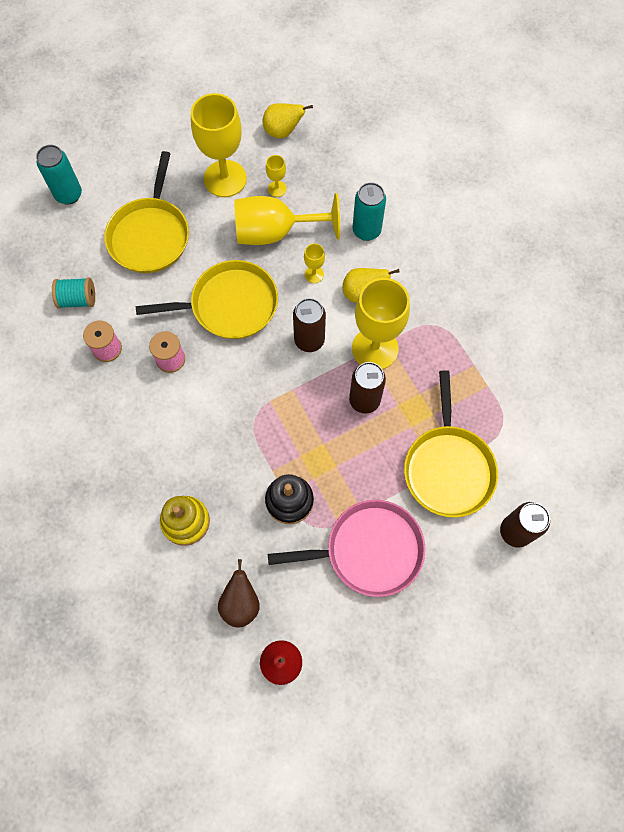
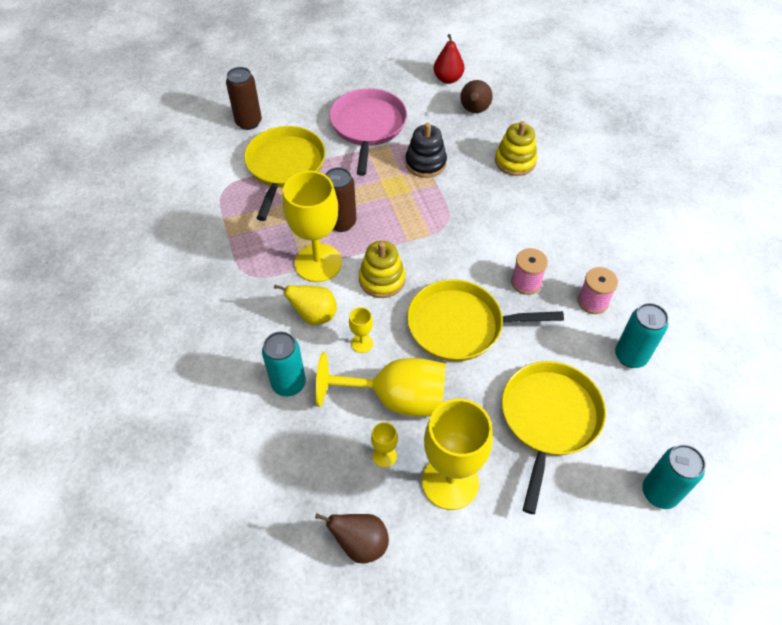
camera: 170 degrees left, 15 degrees down
turquoise spool [52,278,95,309] -> turquoise can [615,303,668,368]
yellow pear [263,103,313,138] -> brown pear [315,513,389,563]
pink pan [268,500,426,597] -> pink pan turned 90 degrees clockwise [330,88,407,176]
brown can [293,298,326,352] -> yellow stacking toy [359,241,405,298]

